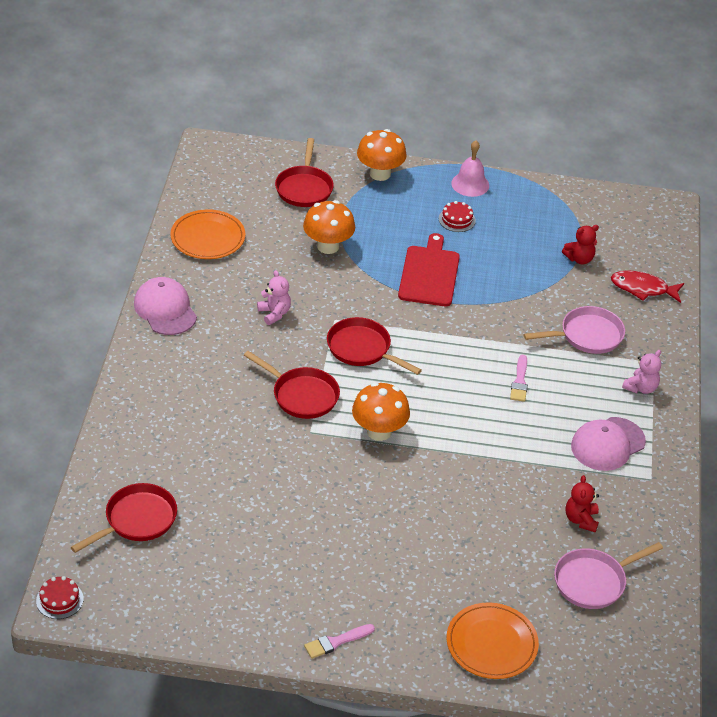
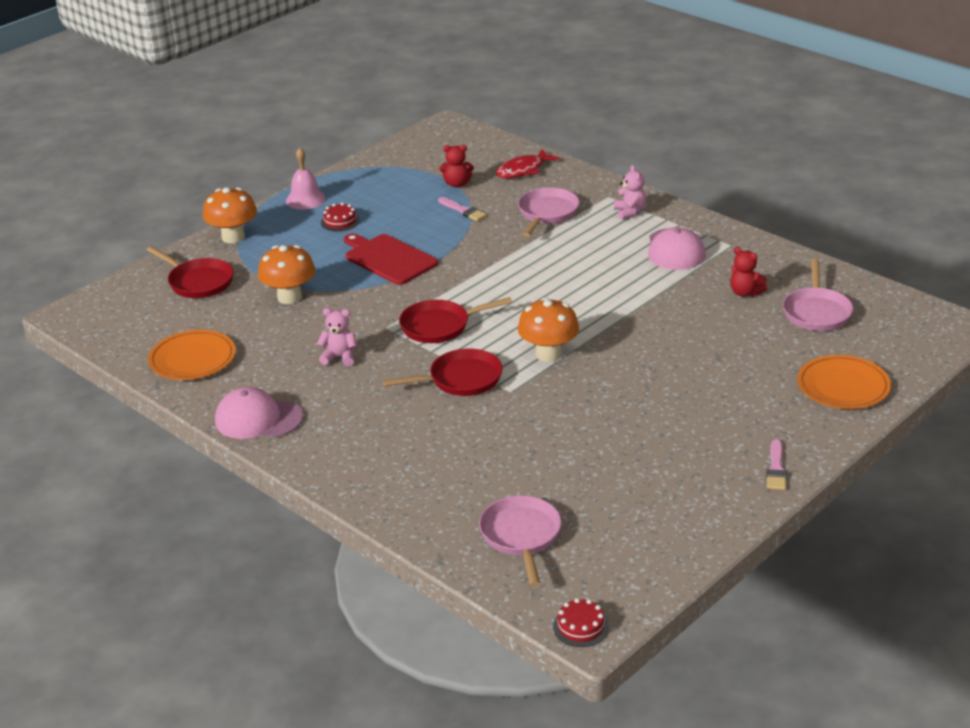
camera: 50 degrees left, 10 degrees down
red pan [71,483,177,553] -> pink pan [479,496,561,586]
pink brush [510,355,528,402] -> pink brush moved to [438,197,487,221]
red teddy bear [562,225,599,265] -> red teddy bear turned 75 degrees clockwise [439,145,474,188]

